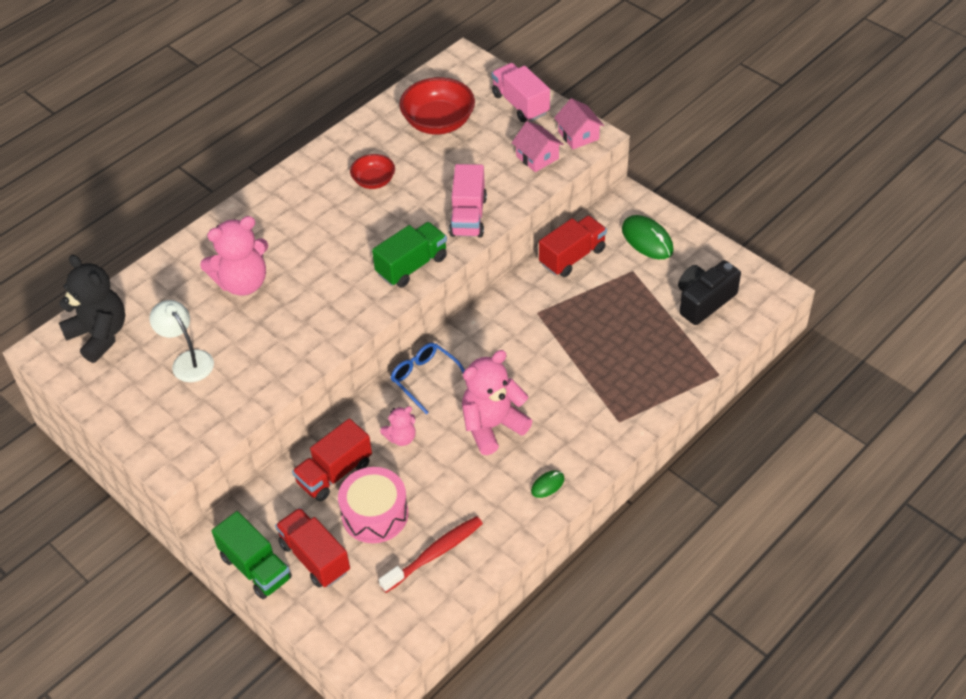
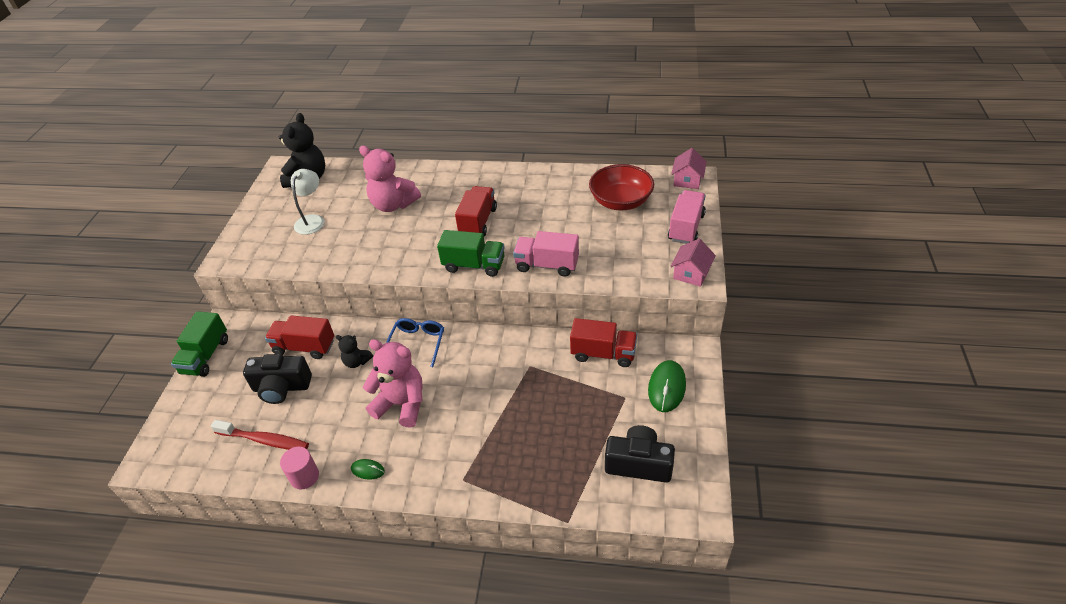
camera: 55 degrees right, 5 degrees down
red truck [275,508,350,587] -> red truck moved to [455,186,497,236]
pink drum [338,467,408,543] -> black camera [243,354,312,404]
red bowl [350,154,395,189] -> none
pink teddy bear [380,406,416,446] -> black teddy bear [336,335,373,368]
pink truck [449,164,487,238] -> pink truck turned 45 degrees clockwise [513,231,579,277]
pink house [512,121,563,172] -> pink house moved to [671,148,707,189]
none -> pink cylinder [280,447,319,490]

